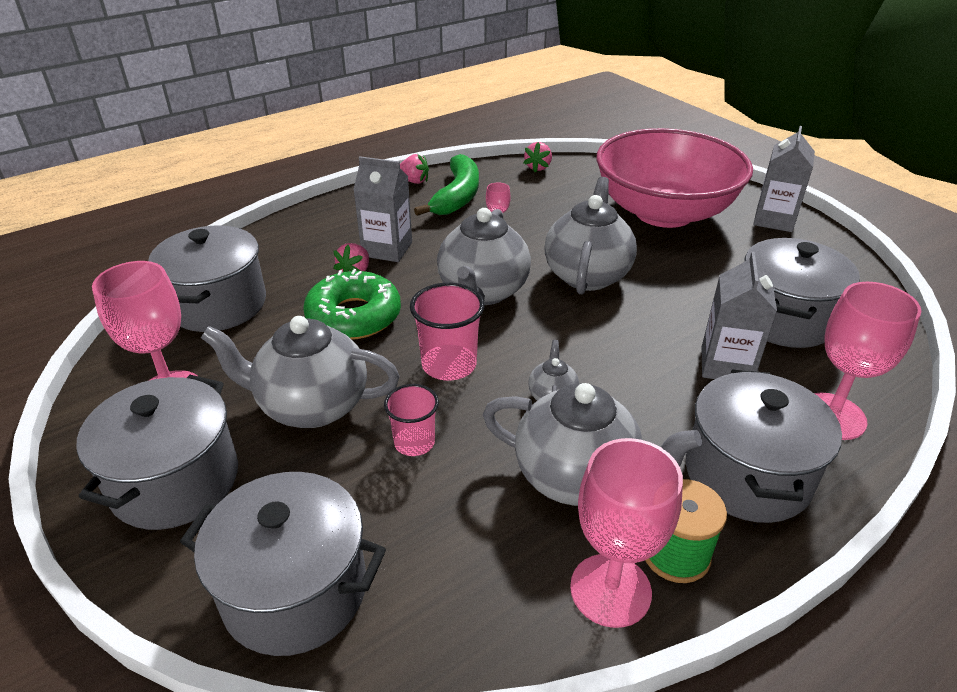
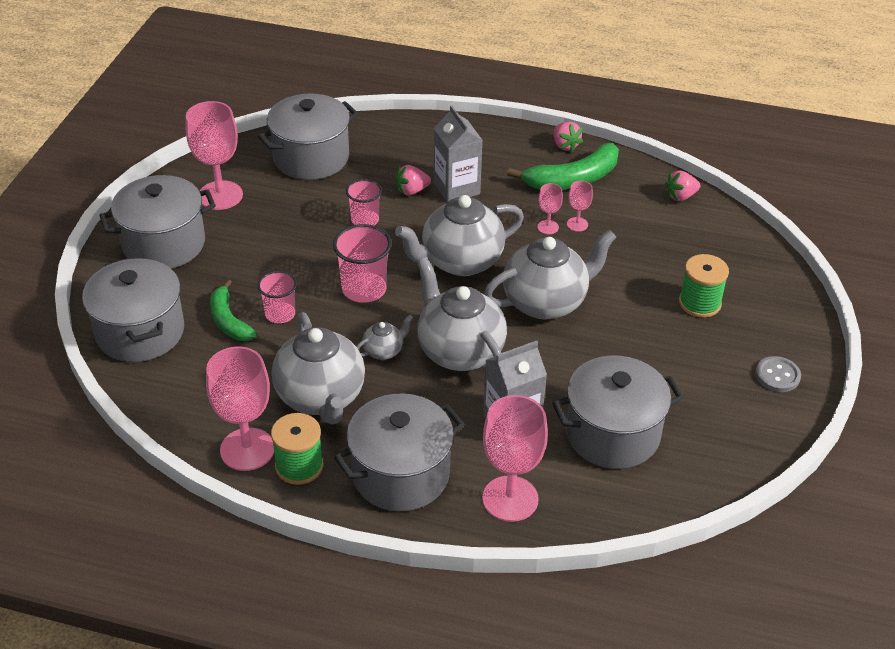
camera: 50 degrees right, 5 degrees up
grey teapot [201,316,400,428] -> grey teapot moved to [417,257,507,371]
green donut [303,269,401,340] -> pink cup [346,179,382,225]
pink bowl [596,128,753,228] -> green spool [679,254,729,318]
grey carton [753,126,815,232] -> grey button [755,356,801,392]
none -> green banana [210,279,257,341]
none -> pink goblet [567,180,593,232]

